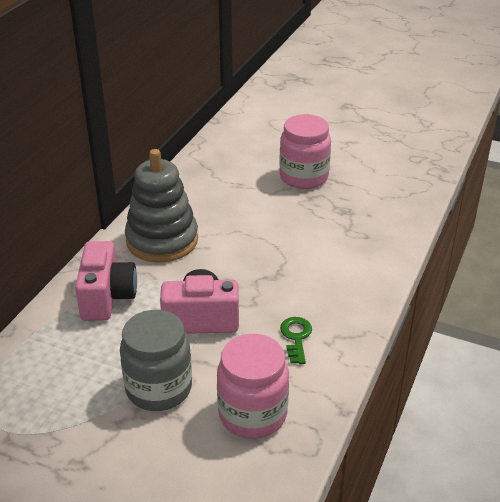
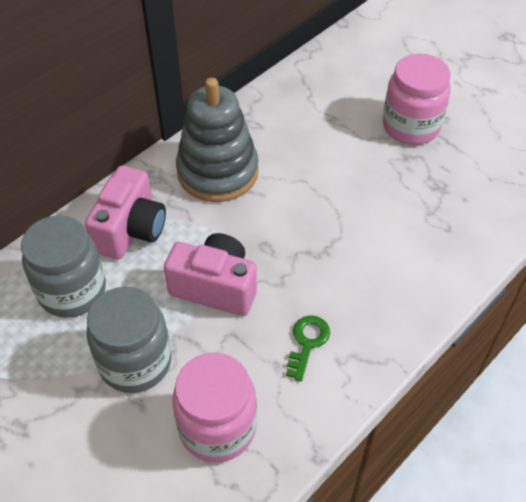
camera: 20 degrees right, 15 degrees up
none -> grey jar [21,215,106,318]

